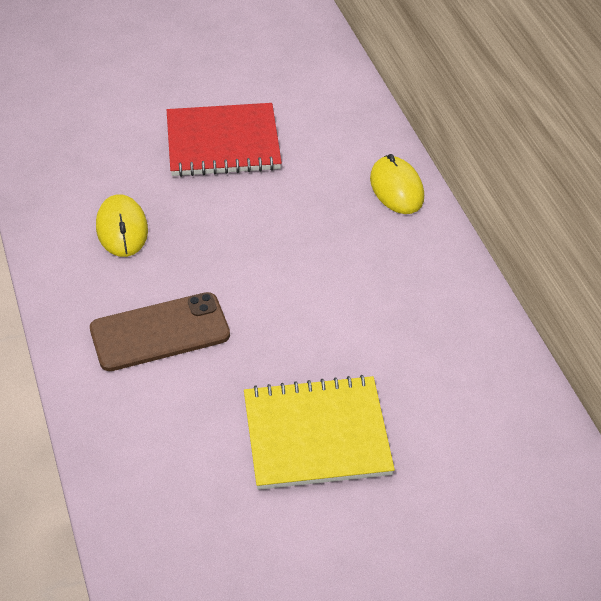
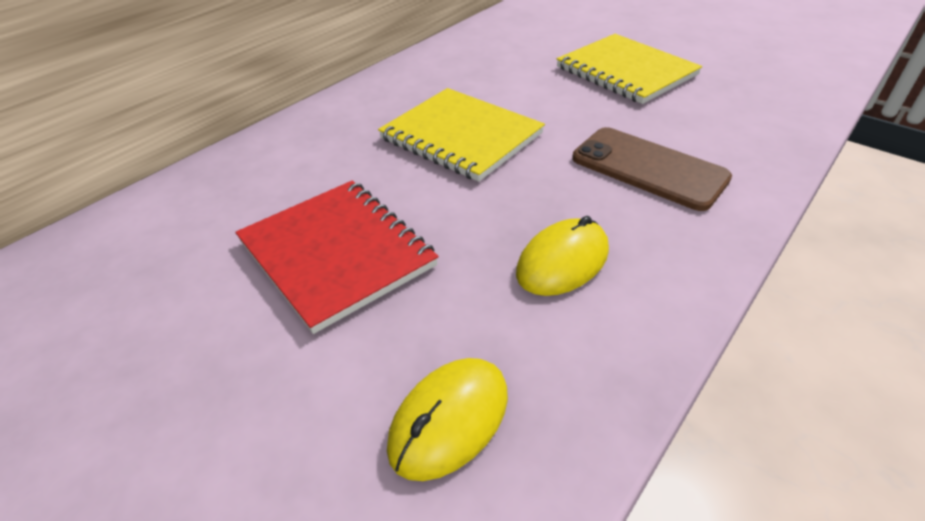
camera: 120 degrees left, 5 degrees down
yellow mouse [370,154,424,214] -> yellow mouse moved to [387,358,508,481]
none -> yellow notebook [378,88,545,182]

